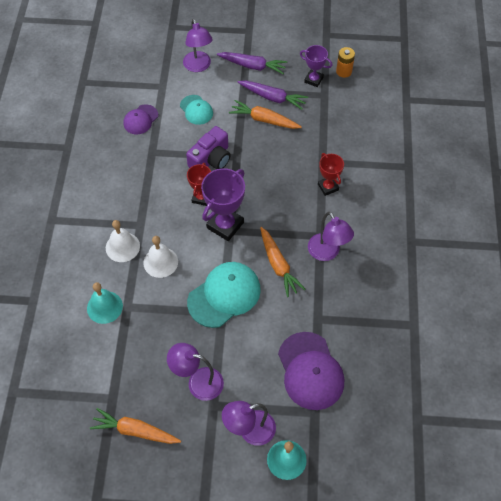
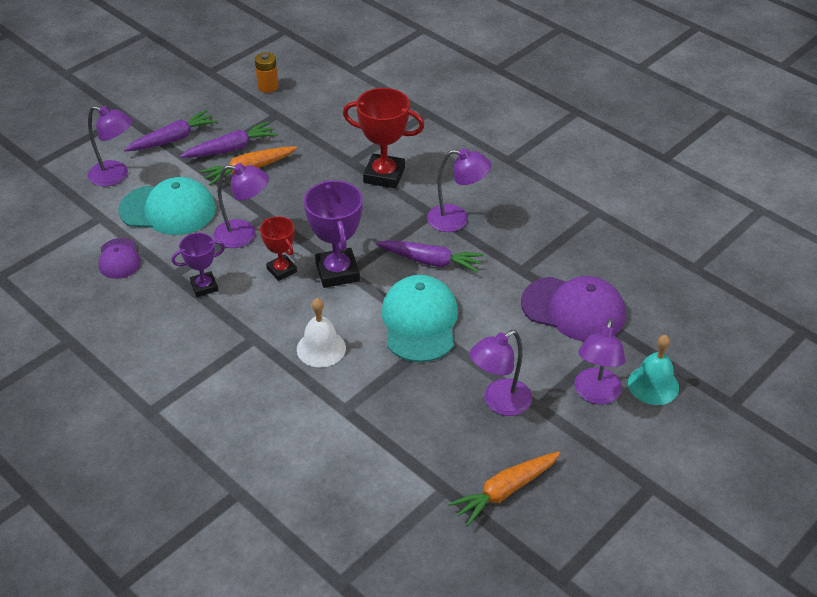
camera: 50 degrees left, 15 degrees down
turquoise bell [87,282,123,324] -> none
white bell [106,220,140,262] -> none
turquoise cap [180,95,213,125] -> turquoise cap [118,177,216,235], size x1.78
purple camera [186,126,231,169] -> purple lamp [214,163,269,248]
orange carrot [260,227,305,297] -> purple carrot [376,240,484,273]
purple trophy [300,45,332,87] -> purple trophy moved to [172,233,225,297]
red trophy [318,153,344,196] -> red trophy [343,88,424,189], size x1.67

